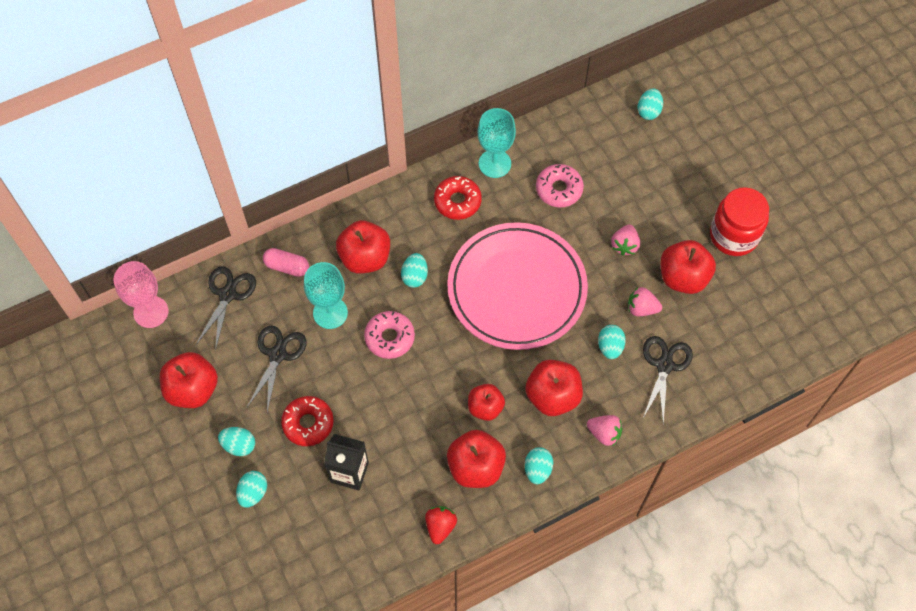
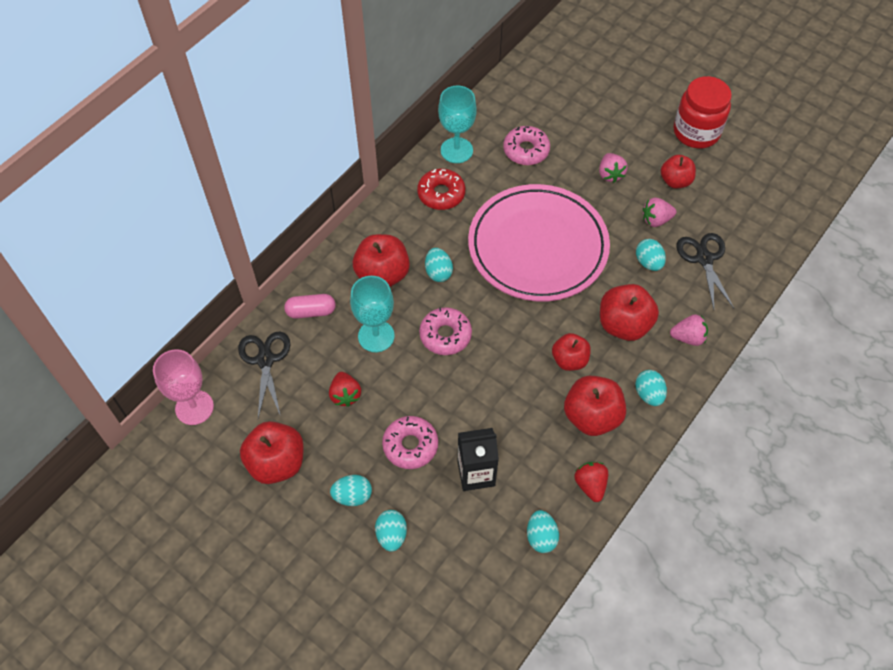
camera: 25 degrees left, 5 degrees down
black scissors [247,325,307,412] -> red strawberry [329,372,361,407]
red donut [281,396,334,446] -> pink donut [382,416,438,469]
turquoise egg [638,88,663,120] -> turquoise egg moved to [527,510,559,553]
red apple [660,240,716,294] -> red apple [661,155,696,188], size x0.65

